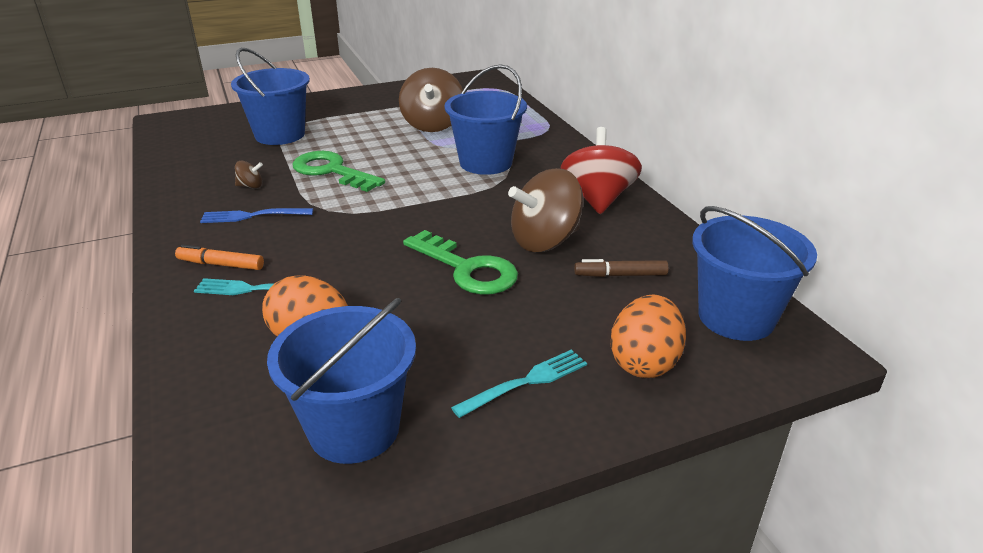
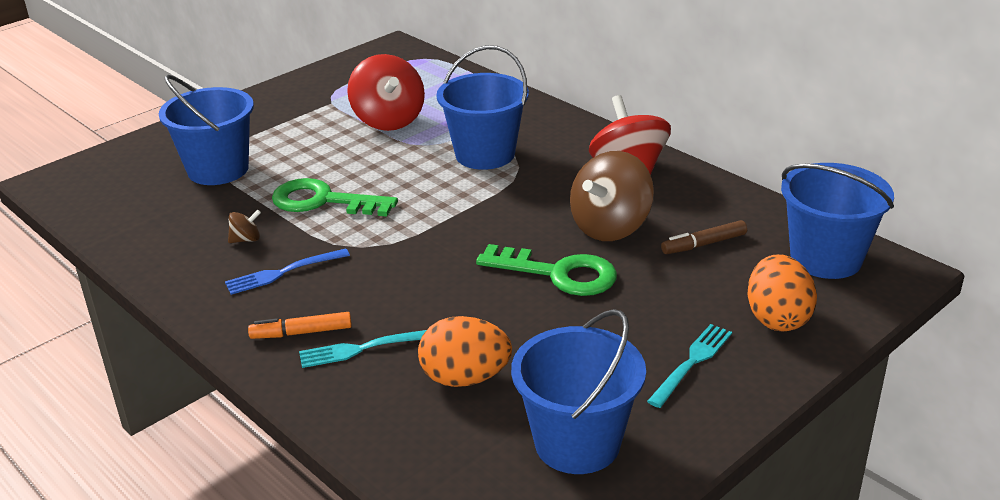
camera: 20 degrees left, 0 degrees up
brown spinning top [399,68,463,132] -> red spinning top [347,54,425,131]

